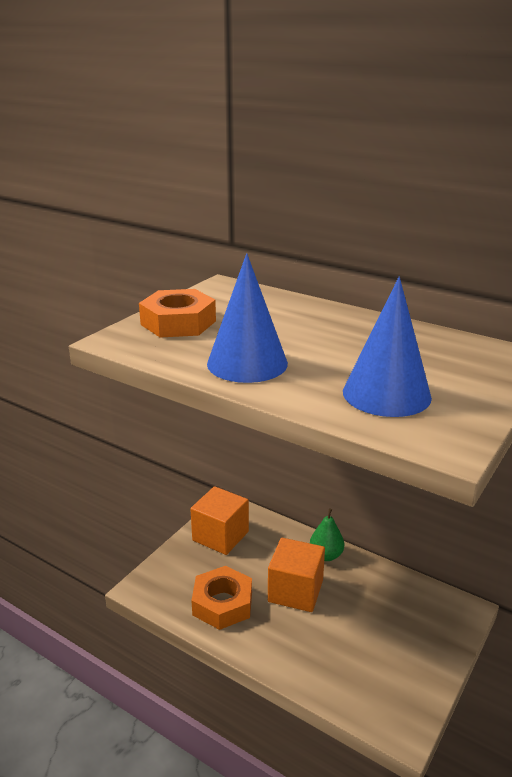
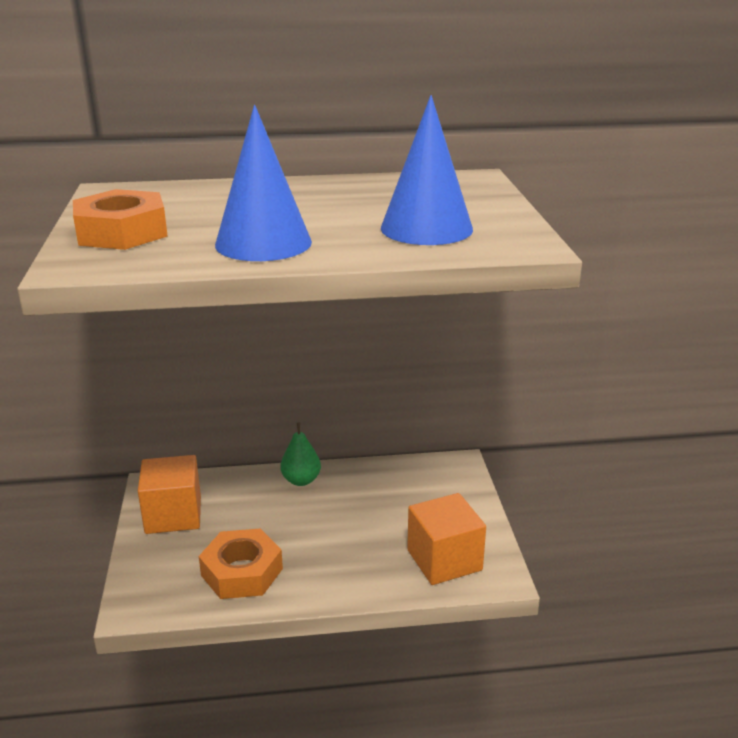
camera: 40 degrees left, 0 degrees up
orange cube [268,538,325,612] -> orange cube moved to [407,493,486,585]

